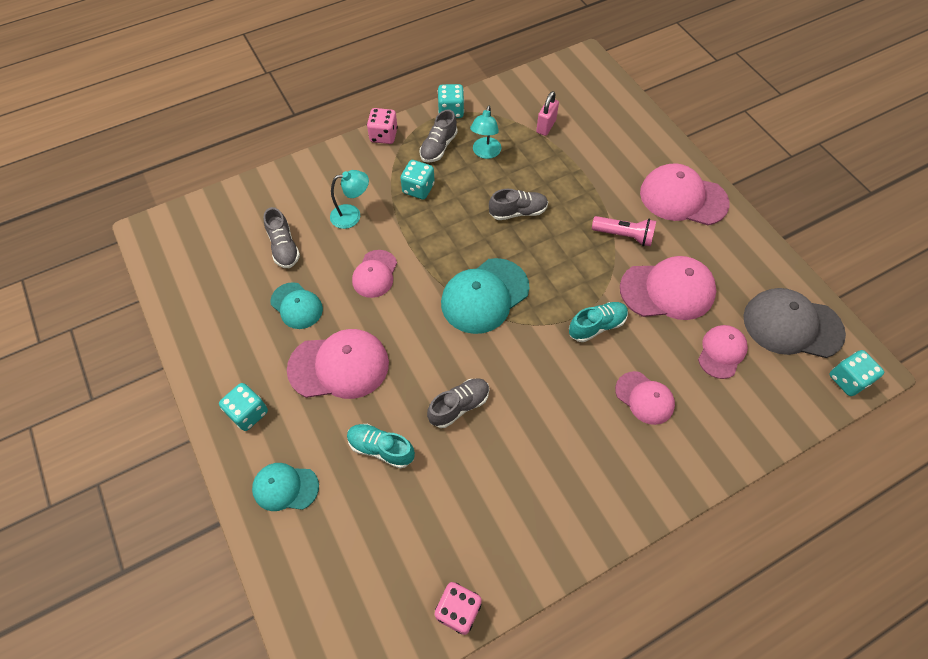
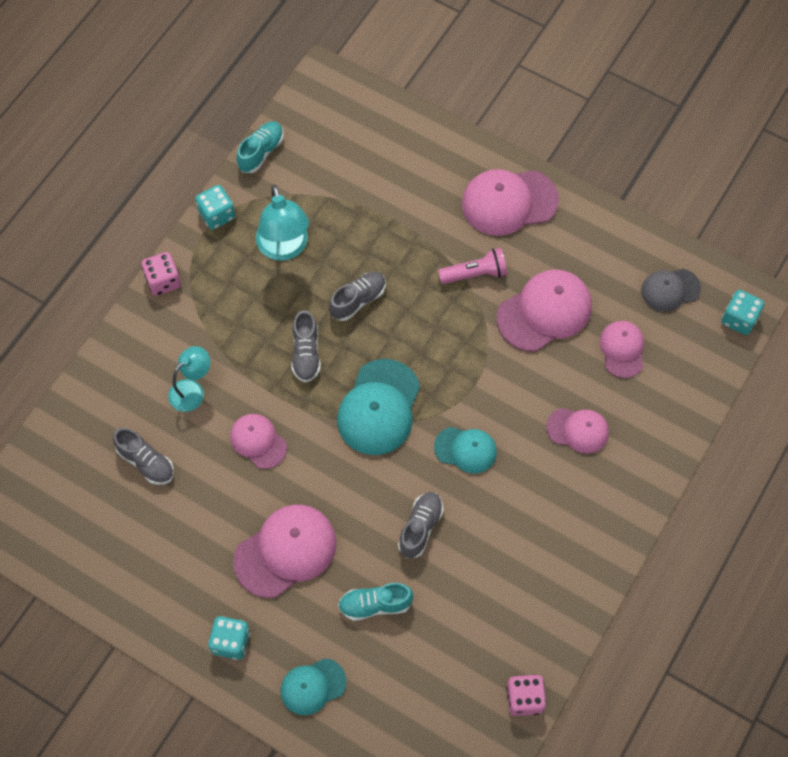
camera: 30 degrees left, 5 degrees up
turquoise cap [270,282,323,329] -> turquoise cap moved to [434,427,497,474]
pink cap [352,250,397,298] -> pink cap turned 150 degrees clockwise [230,414,287,469]
turquoise dice [400,160,435,200] -> none
grey shoe [420,109,458,163] -> grey shoe moved to [292,310,321,383]
turquoise lamp [470,106,501,159] -> turquoise lamp [256,185,309,261], size x1.55
pink padlock [536,91,559,136] -> none
turquoise shoe [569,302,628,342] -> turquoise shoe moved to [237,121,284,173]
grey cap [743,288,846,358] -> grey cap [641,269,701,312], size x0.60

